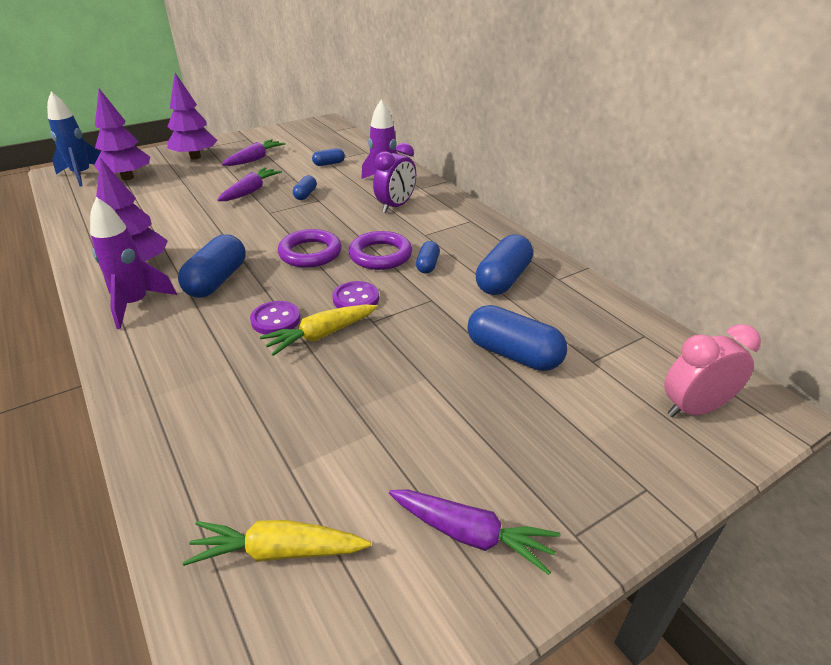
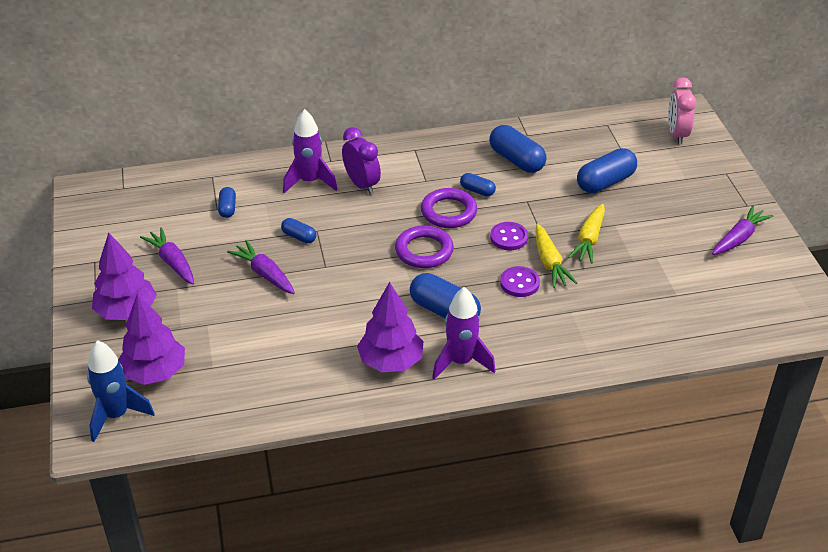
camera: 70 degrees left, 5 degrees up
yellow carrot [183,520,371,566] -> yellow carrot moved to [568,204,605,264]

